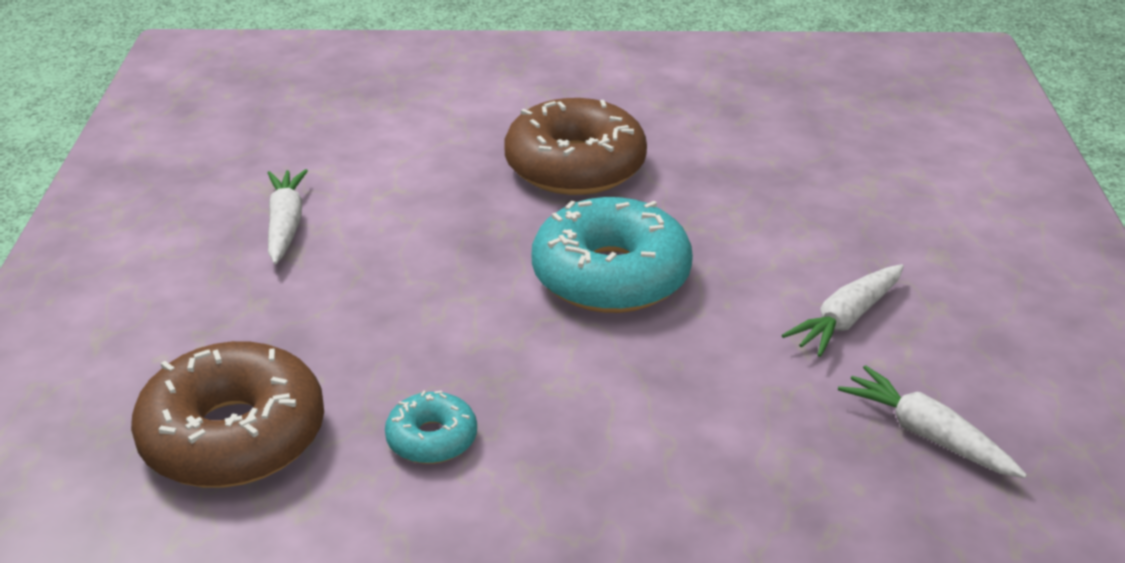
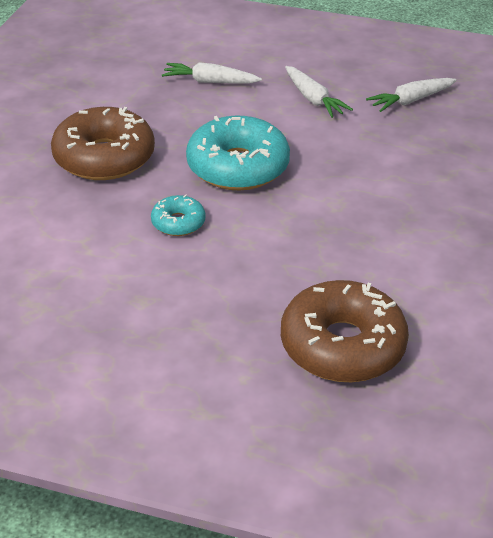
camera: 75 degrees left, 5 degrees up
white carrot [268,169,308,264] -> white carrot moved to [162,62,262,84]
turquoise donut [385,391,477,464] -> turquoise donut moved to [151,194,206,236]

